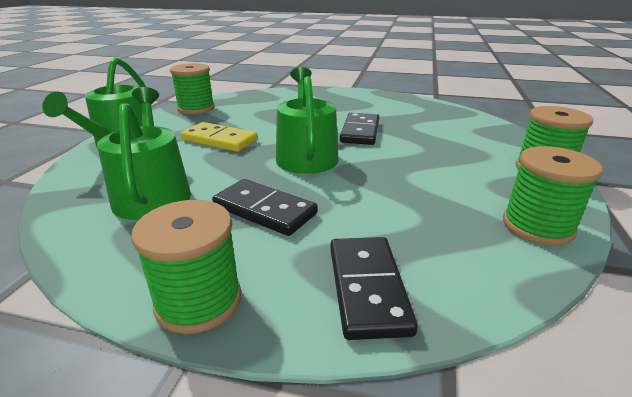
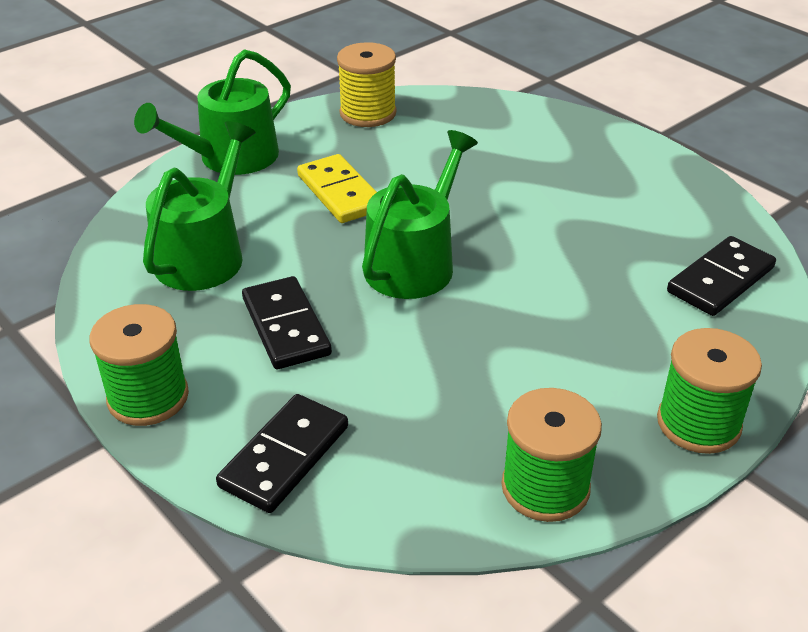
camera: 35 degrees right, 10 degrees up
green spool [170,63,215,114] -> yellow spool [337,42,397,127]
black domino [340,113,379,145] -> black domino moved to [667,236,776,316]

